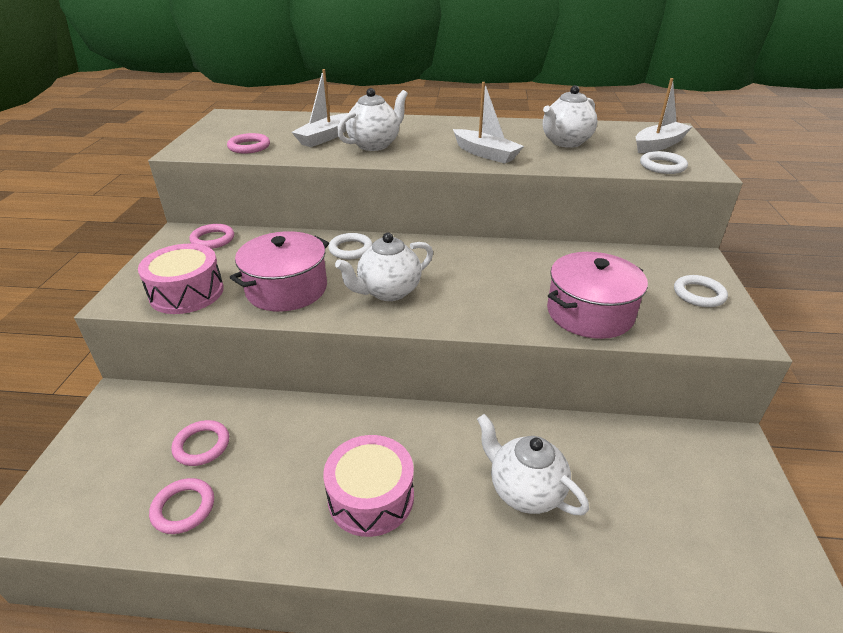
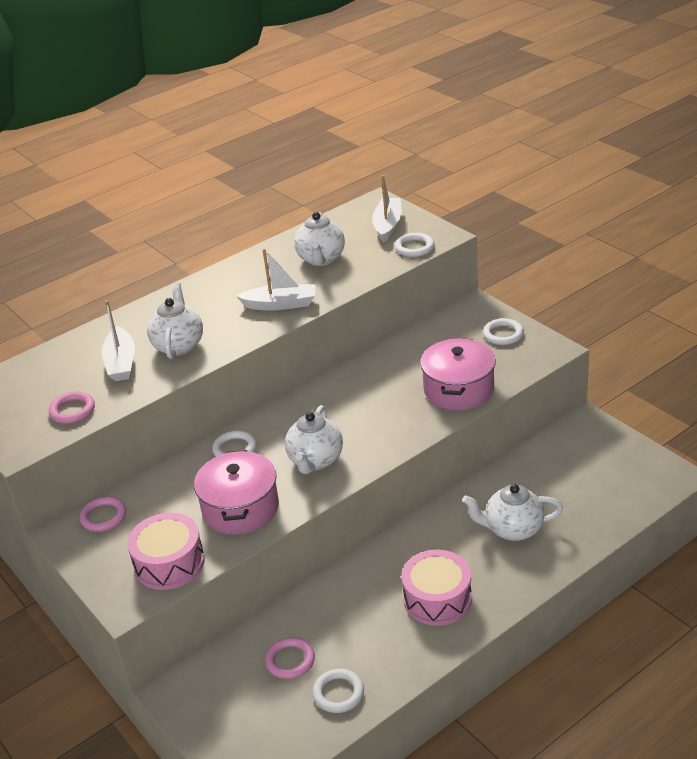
camera: 40 degrees left, 0 degrees up
pink ring [149,478,214,534] -> white ring [313,669,364,713]

